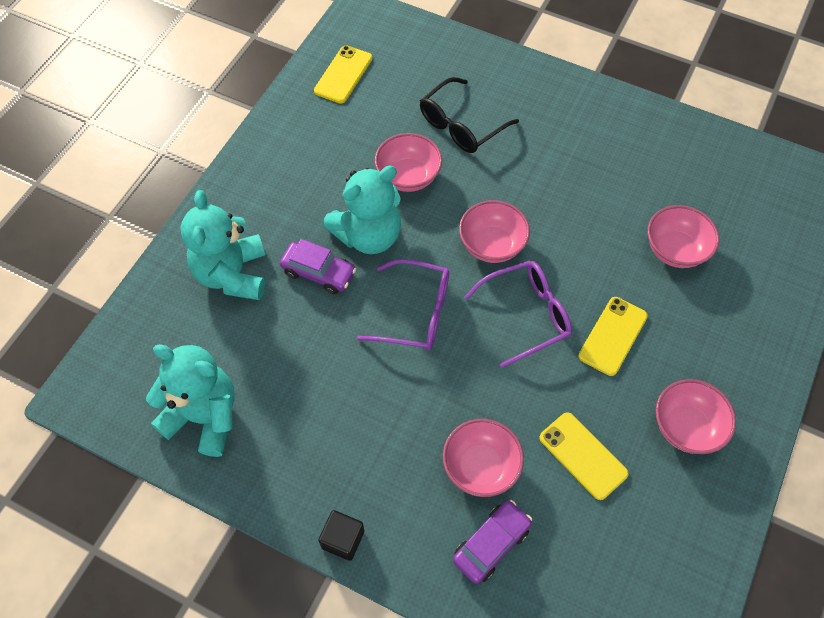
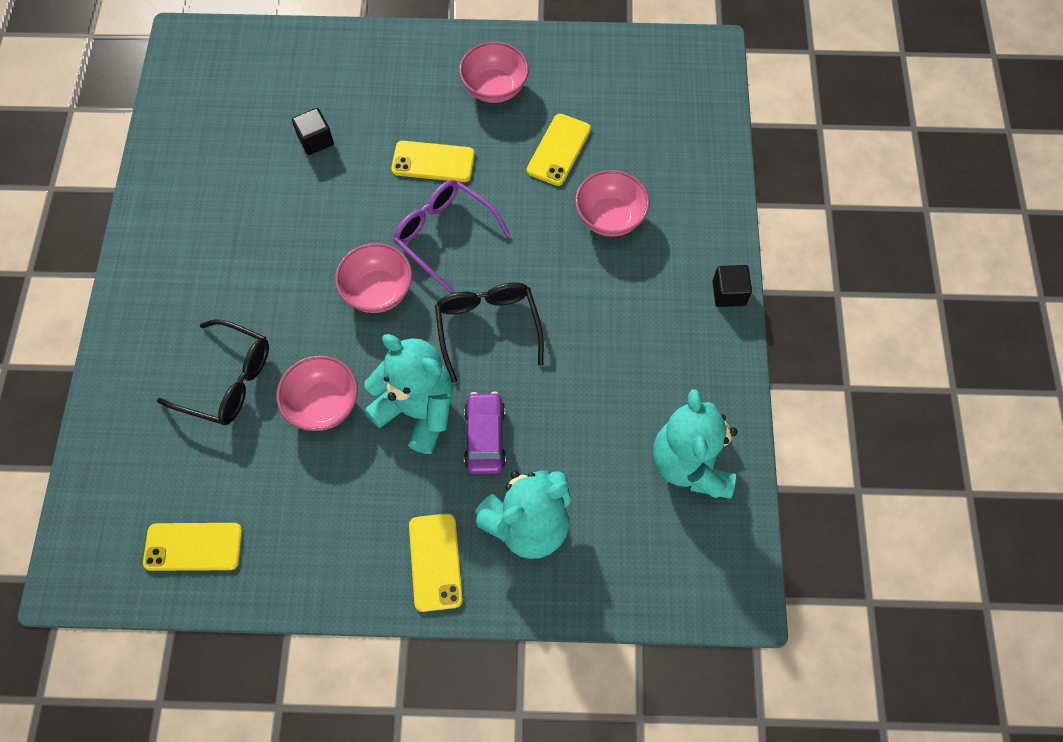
camera: 115 degrees left, 5 degrees up
purple glasses [357,259,449,351] -> black glasses [435,283,544,383]
purple car [453,500,532,584] -> none
pink bowl [647,205,719,268] -> black cube [292,108,334,155]
none -> yellow phone [409,513,463,612]

